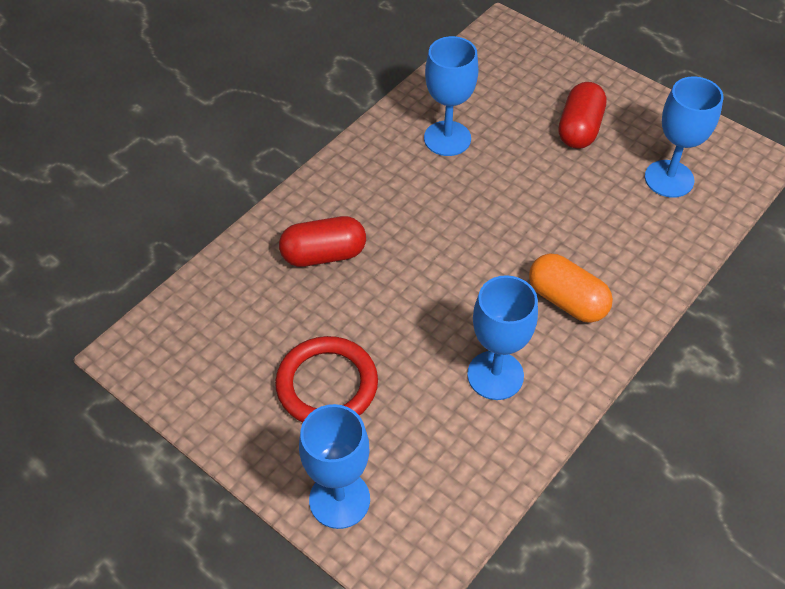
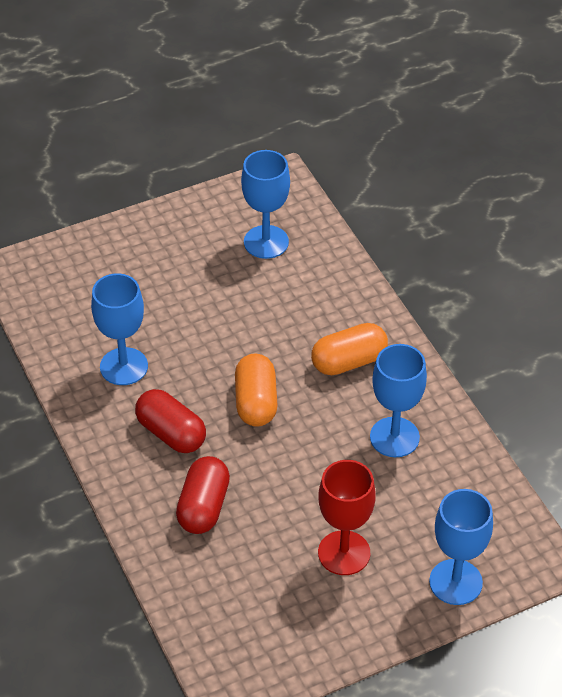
camera: 65 degrees left, 5 degrees down
red ring [275,336,378,422] -> red goblet [318,460,376,575]
red capsule [559,82,607,149] -> red capsule moved to [135,389,206,453]
none -> orange capsule [235,353,278,427]

